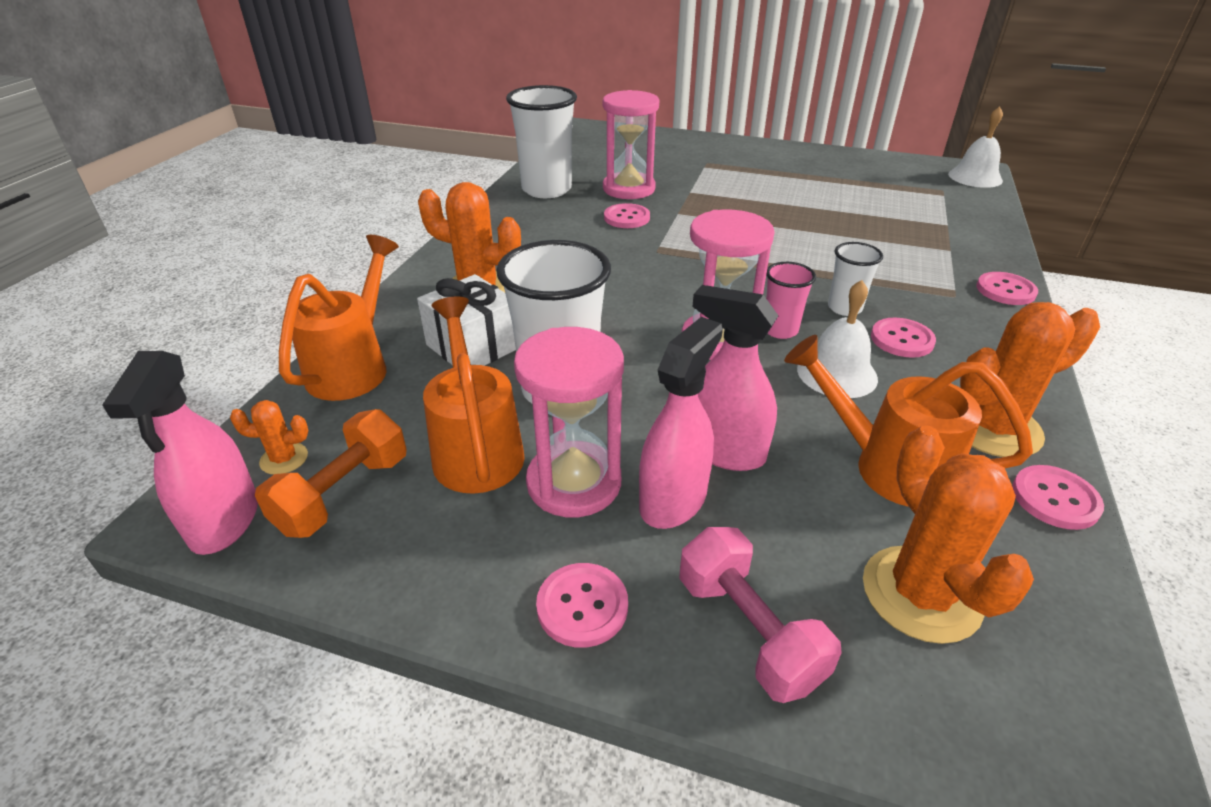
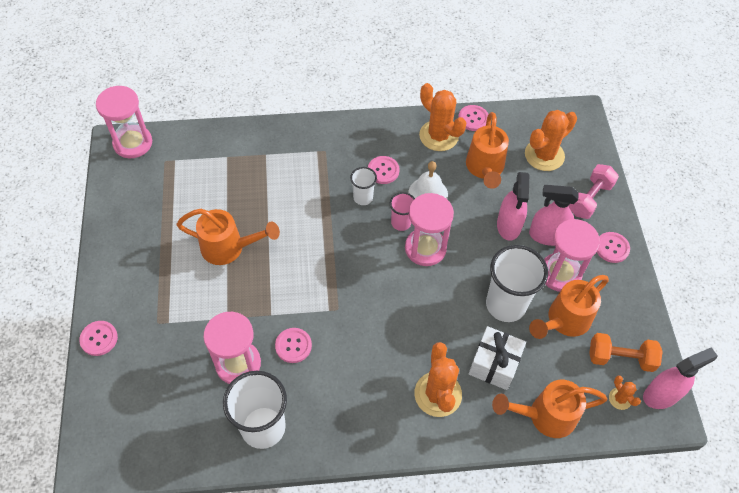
camera: 115 degrees left, 20 degrees up
white bell [948,107,1003,188] -> pink hourglass [96,86,152,158]
pink button [976,272,1038,305] -> pink button moved to [79,321,118,356]
none -> orange watering can [176,209,280,265]

